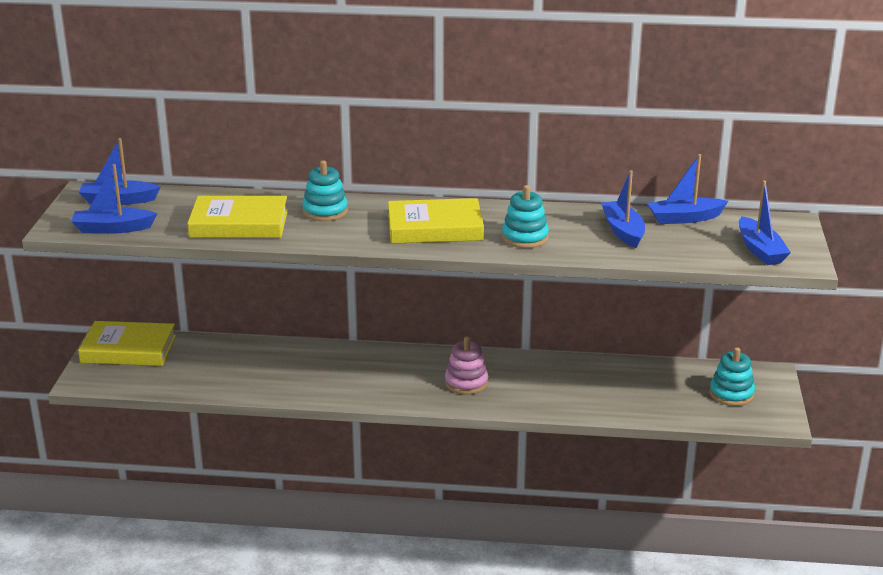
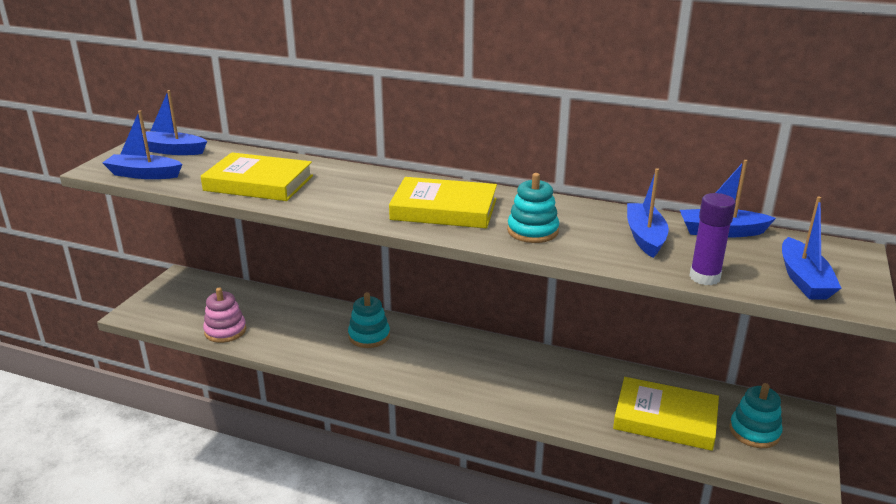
camera: 15 degrees right, 0 degrees up
yellow book [78,321,176,366] -> yellow book moved to [613,377,719,451]
turquoise stacking toy [302,160,348,221] -> turquoise stacking toy moved to [348,292,390,348]
pink stacking toy [445,337,488,395] -> pink stacking toy moved to [203,288,246,343]
none -> purple glue stick [689,193,736,285]

